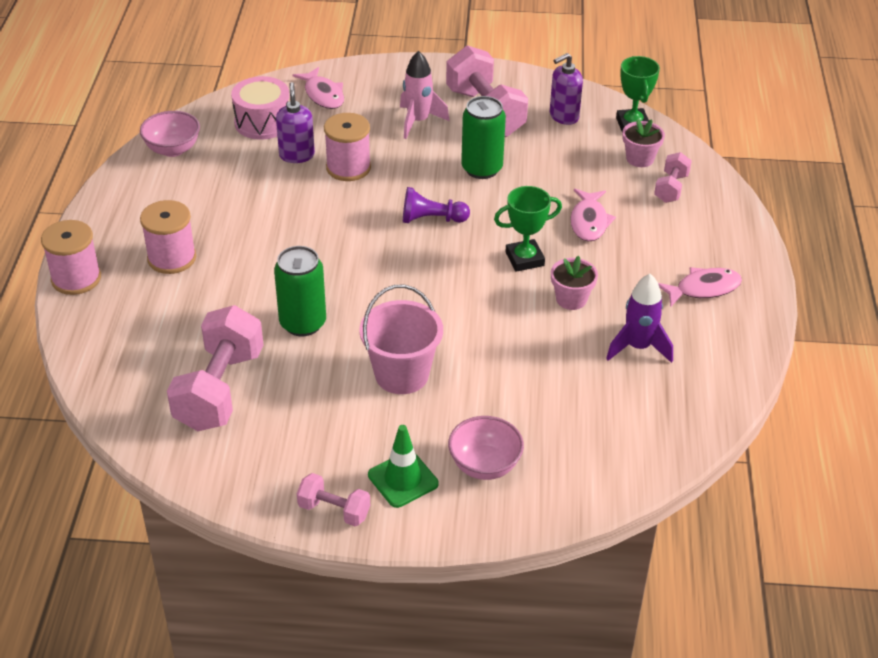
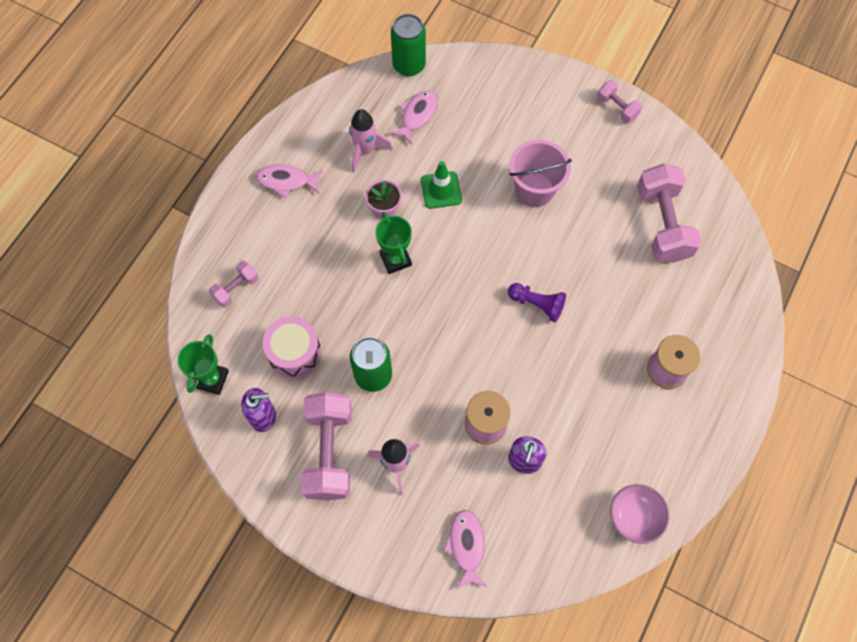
camera: 155 degrees left, 25 degrees up
pink spool [41,220,101,295] -> none
pink dumbbell [167,305,263,431] -> pink dumbbell turned 45 degrees counterclockwise [637,163,702,263]
pink drum [231,76,289,140] -> pink drum moved to [263,316,321,378]
green can [274,246,326,336] -> green can moved to [391,14,426,76]
green traffic cone [368,425,439,508] -> green traffic cone moved to [421,161,462,209]
purple pawn [403,187,470,223] -> purple pawn moved to [508,283,566,322]
pink bowl [448,416,524,480] -> none
green trophy [494,186,562,272] -> green trophy turned 60 degrees clockwise [376,212,412,274]
pink fish [570,189,616,242] -> pink fish moved to [390,90,438,145]
purple rocket [606,274,673,363] -> pink rocket [349,109,393,172]
pink flower pot [623,118,665,167] -> none

